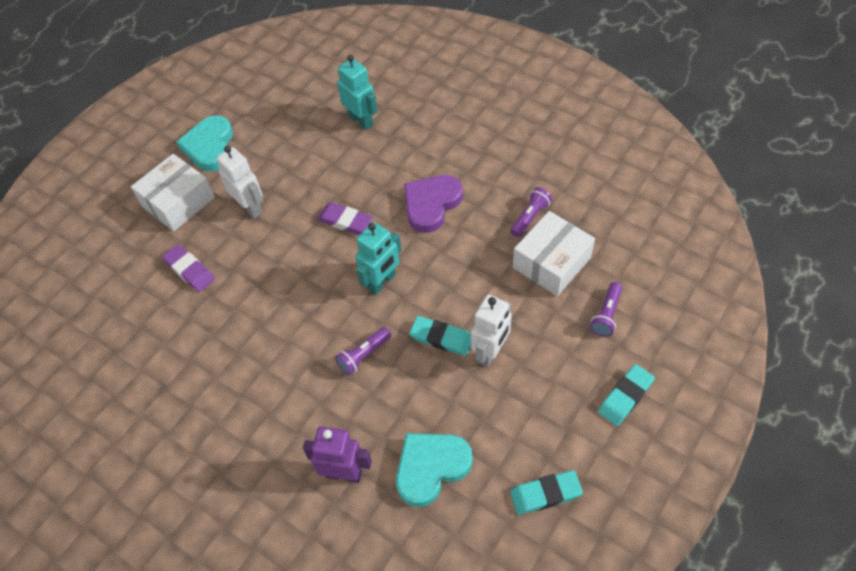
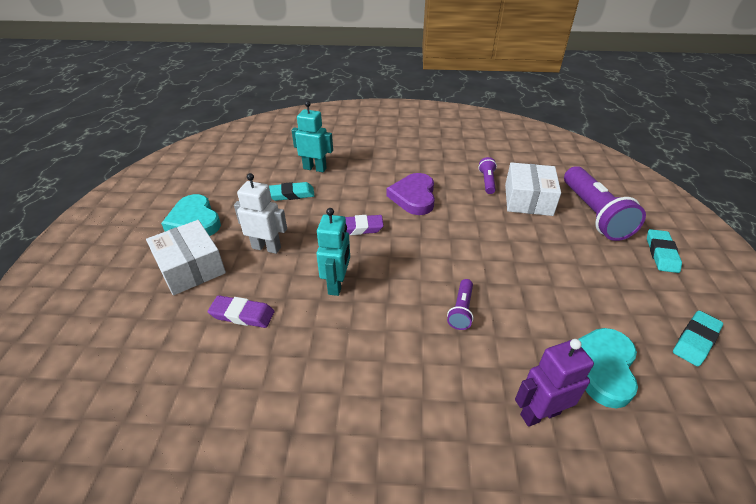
camera: 35 degrees left, 15 degrees down
white box [131,154,215,231] -> white box turned 45 degrees counterclockwise [146,220,226,295]
turquoise robot [355,222,401,295] -> turquoise robot moved to [316,208,350,296]
turquoise eraser [410,316,471,356] -> turquoise eraser moved to [269,182,314,201]
white robot [471,294,512,367] -> none
purple flashlight [590,282,622,337] -> purple flashlight [564,166,646,241], size x2.11

